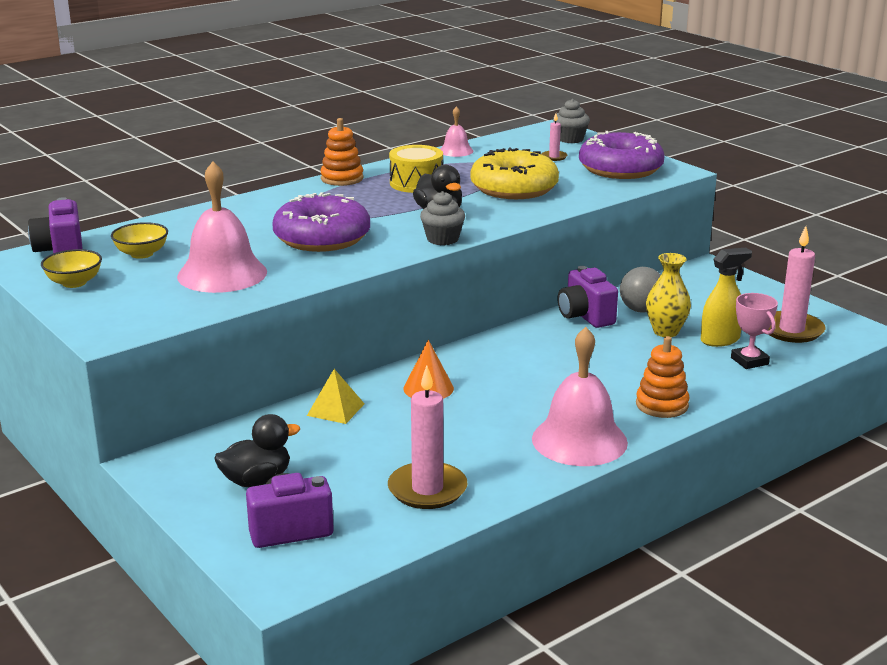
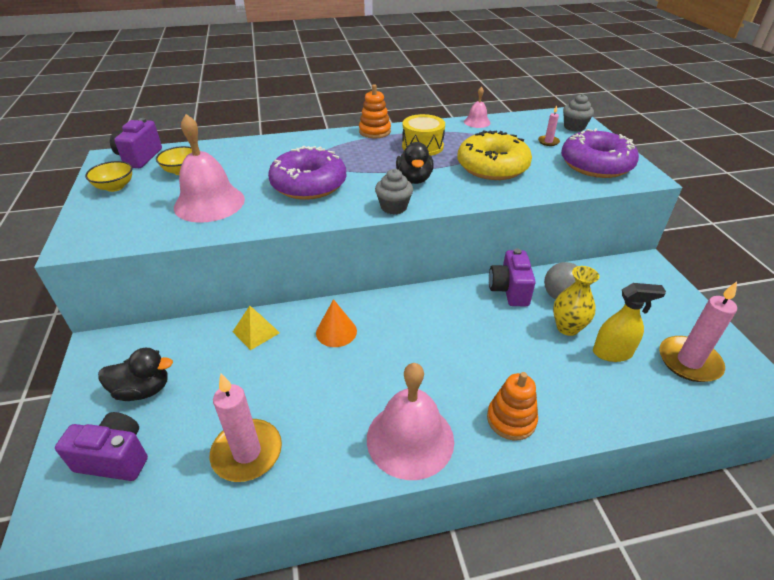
camera: 25 degrees right, 15 degrees up
pink trophy [731,293,778,369] -> none

